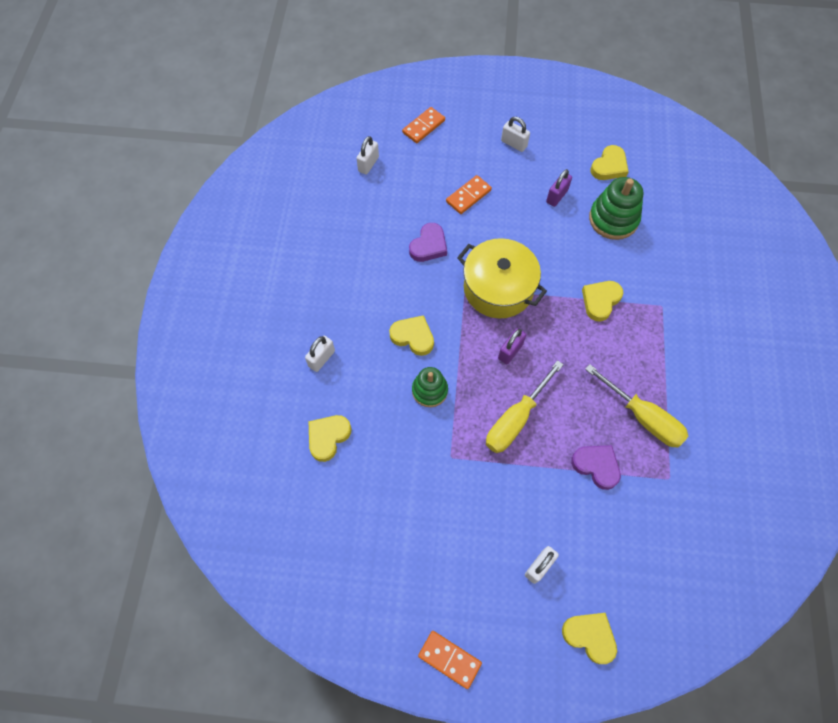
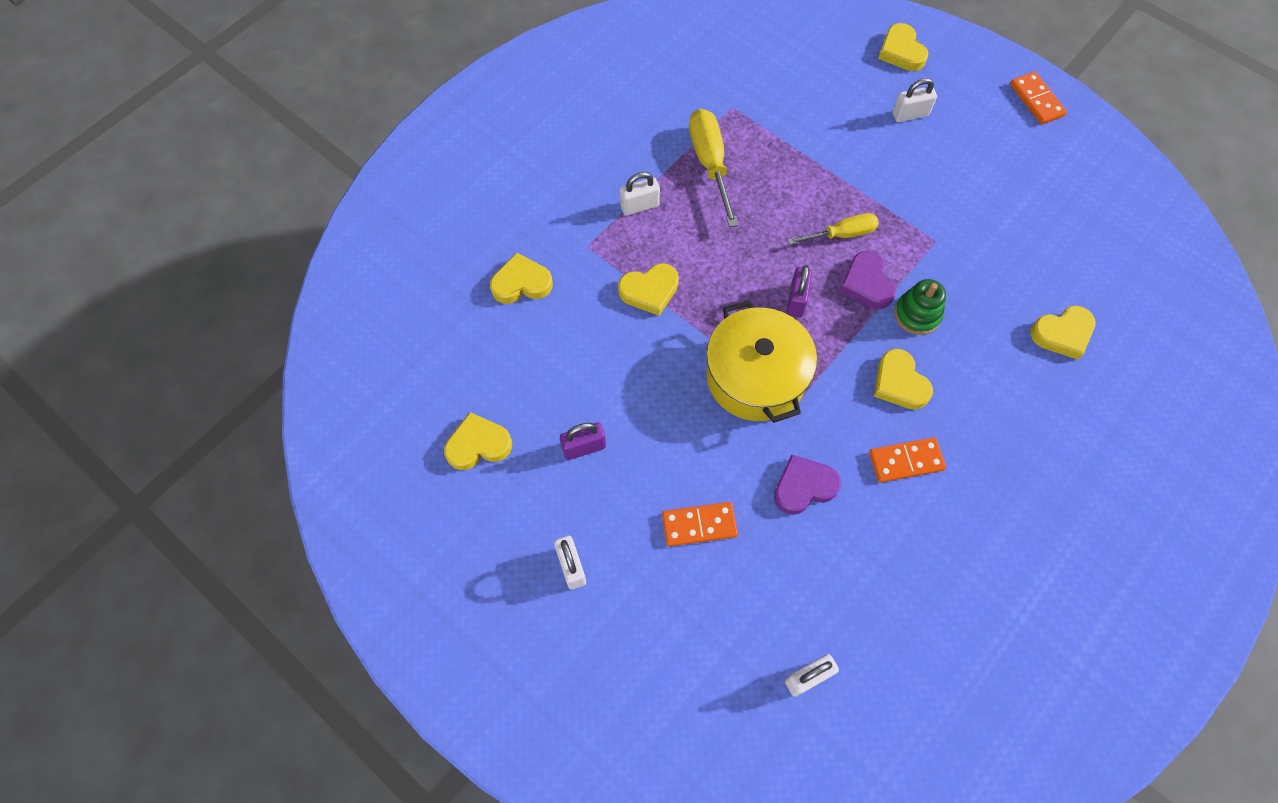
camera: 145 degrees left, 0 degrees up
white padlock [305,336,335,372] -> white padlock moved to [620,172,660,215]
orange domino [402,107,445,143] -> orange domino moved to [869,437,946,483]
yellow screwdriver [486,360,564,453] -> yellow screwdriver [788,213,879,245], size x0.65
purple padlock [498,328,526,364] -> purple padlock turned 60 degrees counterclockwise [787,265,812,318]
purple heart [571,445,621,490] -> purple heart moved to [840,251,896,309]
green stacking toy [589,177,644,240] -> none
none -> yellow heart [490,253,553,304]

